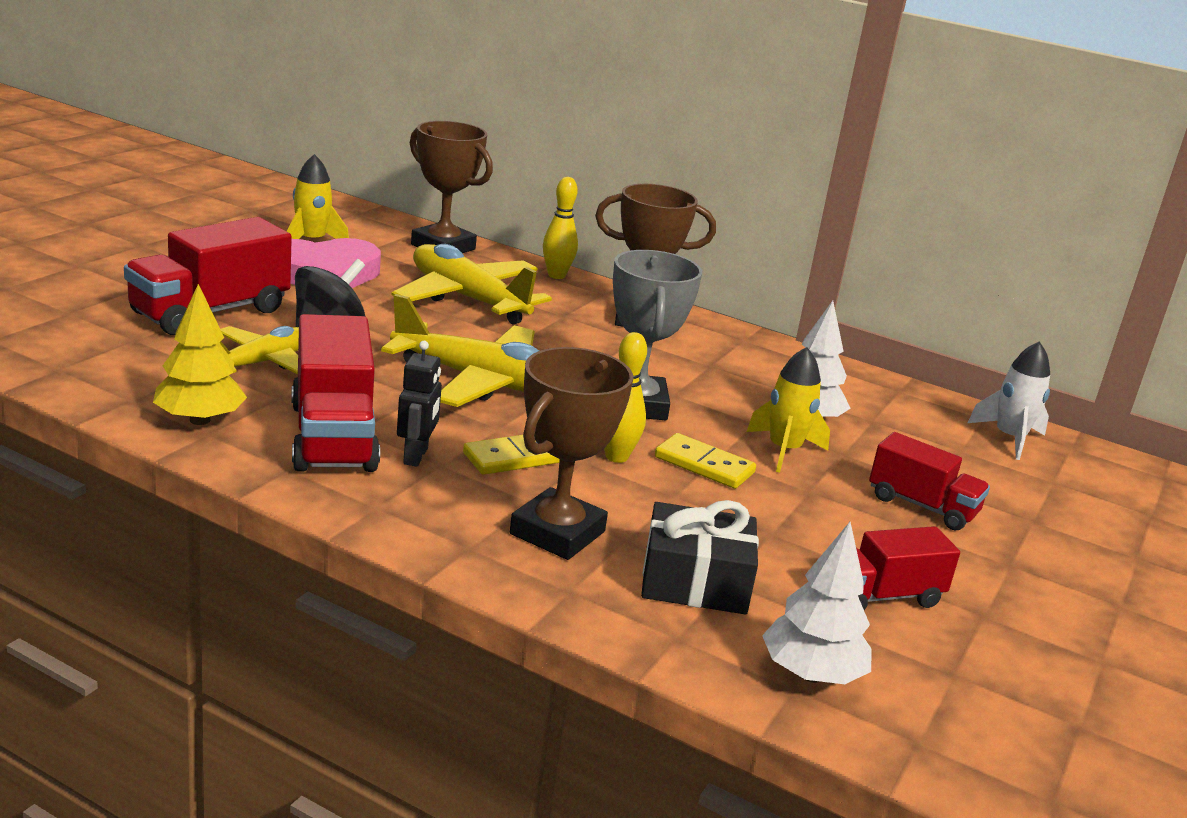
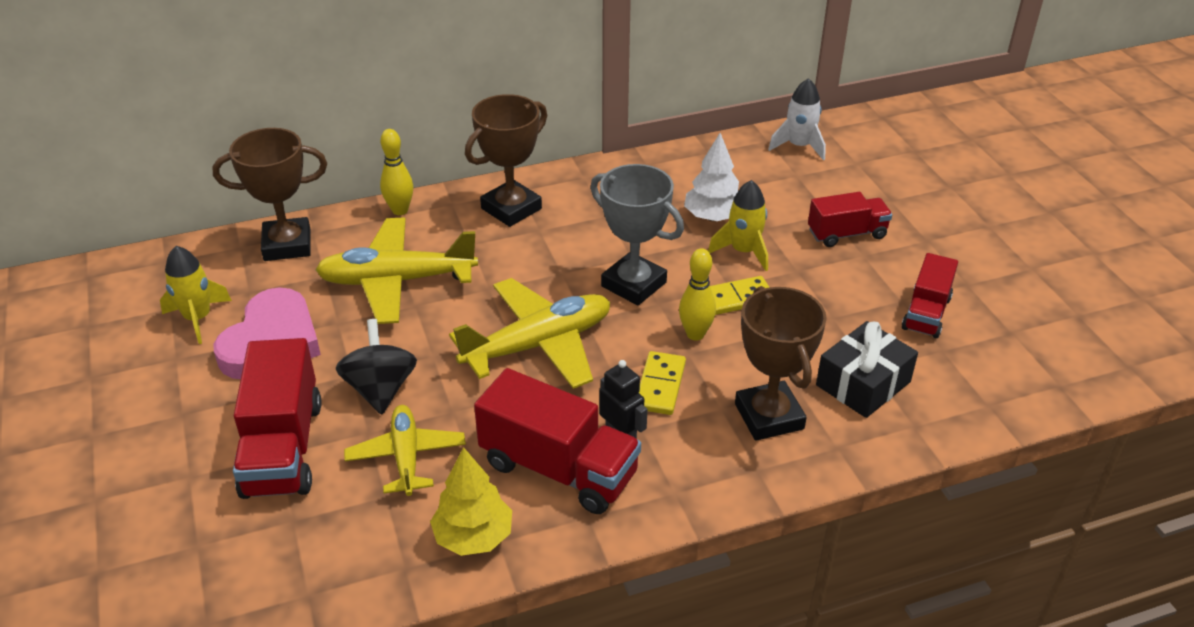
camera: 45 degrees left, 15 degrees up
white tree [762,522,872,684] -> none

